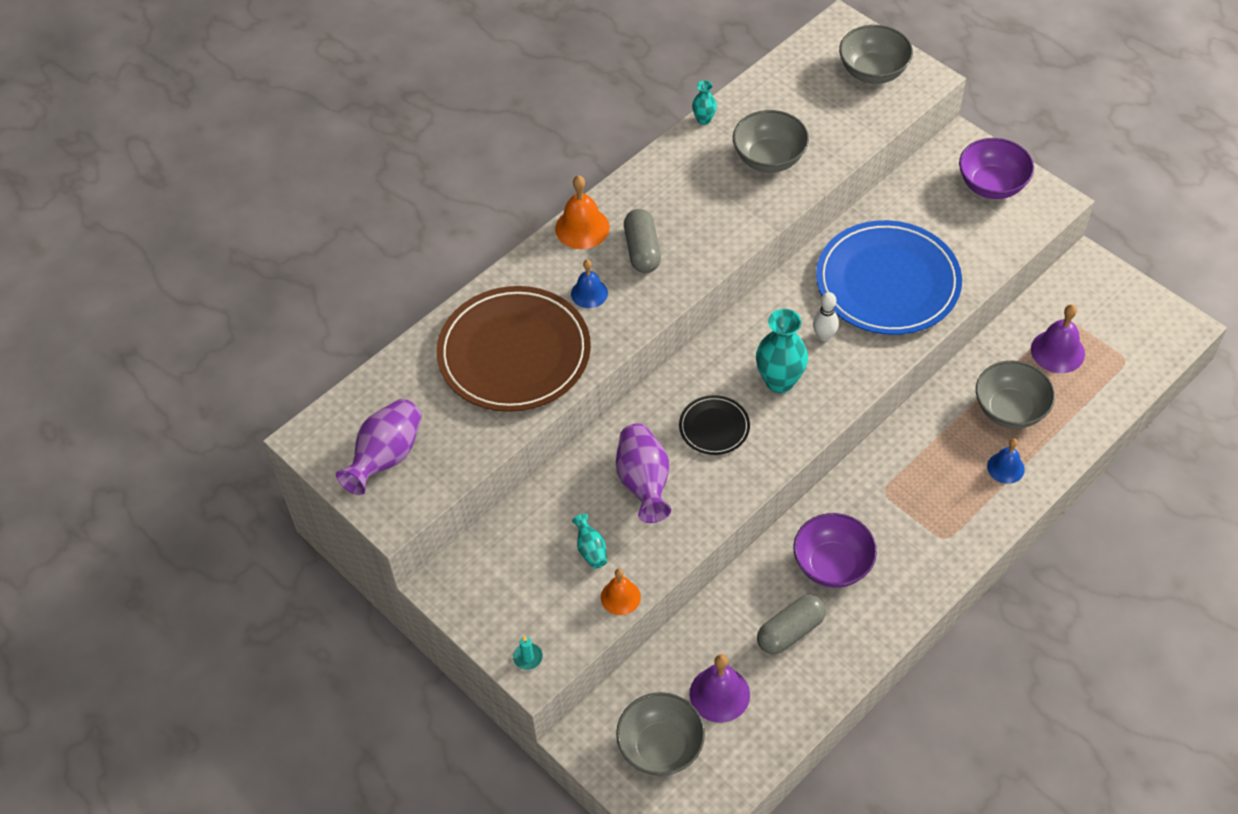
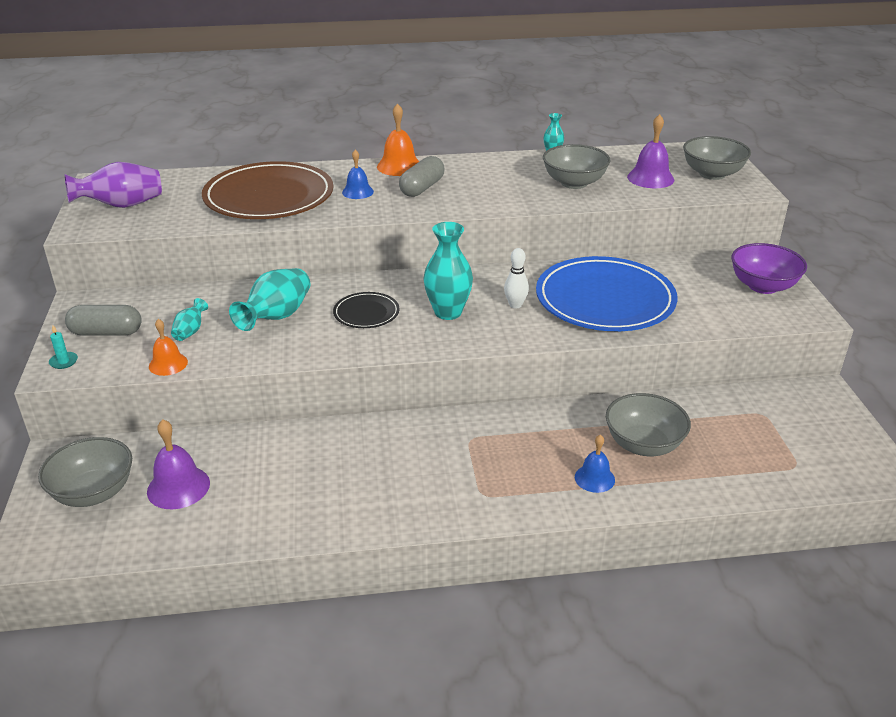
camera: 35 degrees right, 20 degrees down
purple vase [616,424,671,523] -> turquoise vase [229,268,310,331]
grey capsule [757,595,826,654] -> grey capsule moved to [65,305,142,336]
purple bowl [793,513,877,588] -> none
purple bell [1031,304,1085,373] -> purple bell moved to [627,114,674,188]

